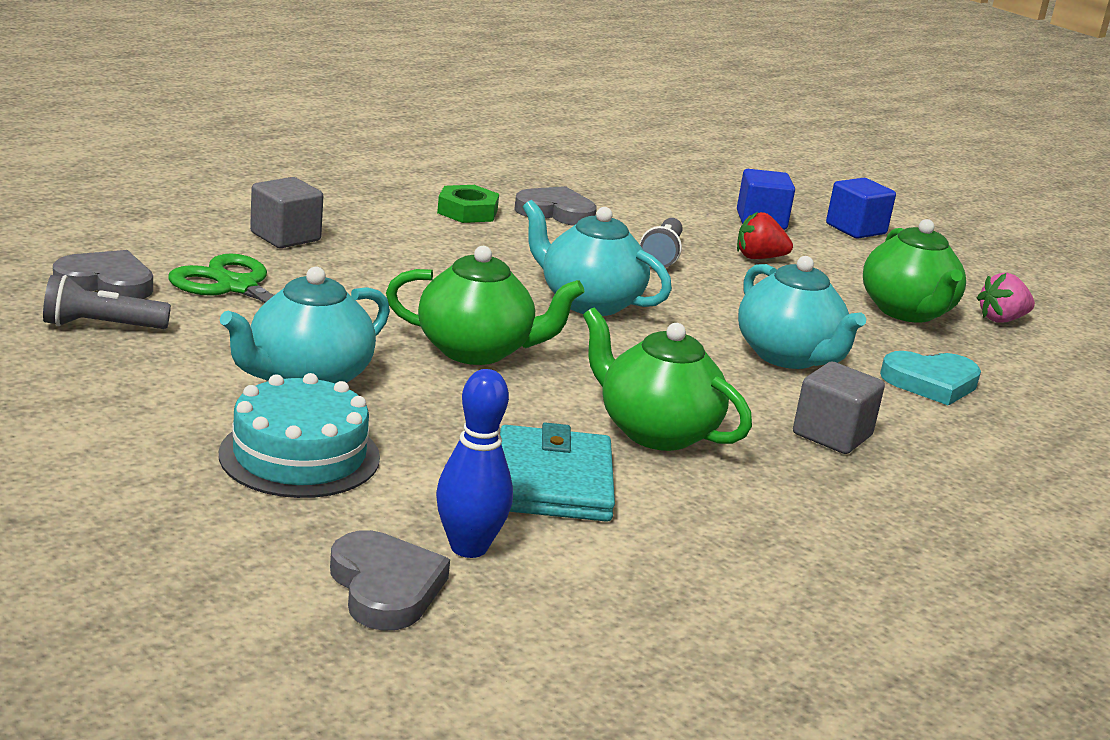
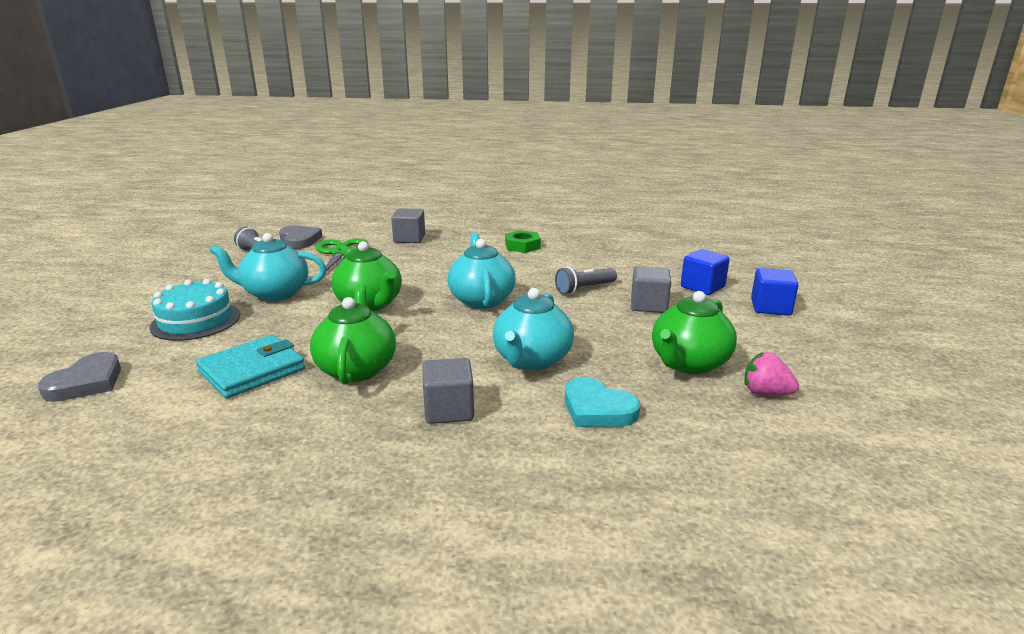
camera: 50 degrees right, 0 degrees up
blue bowling pin [436,369,513,558] -> none
grey heart [514,186,597,226] -> none
red strawberry [737,212,793,259] -> grey cube [631,266,671,313]

